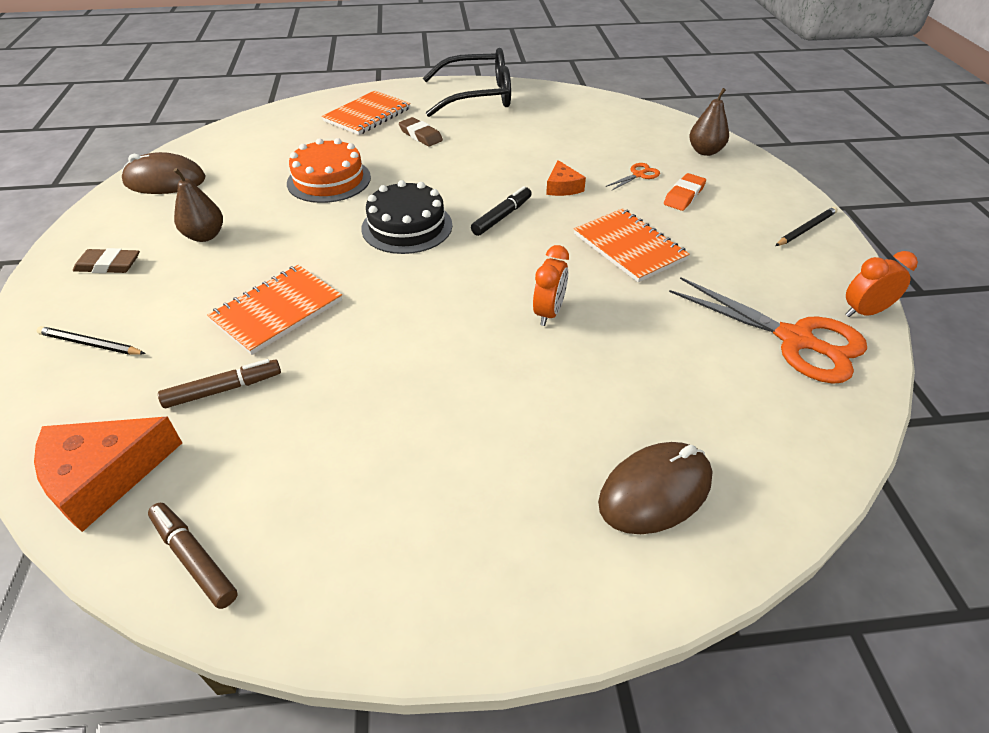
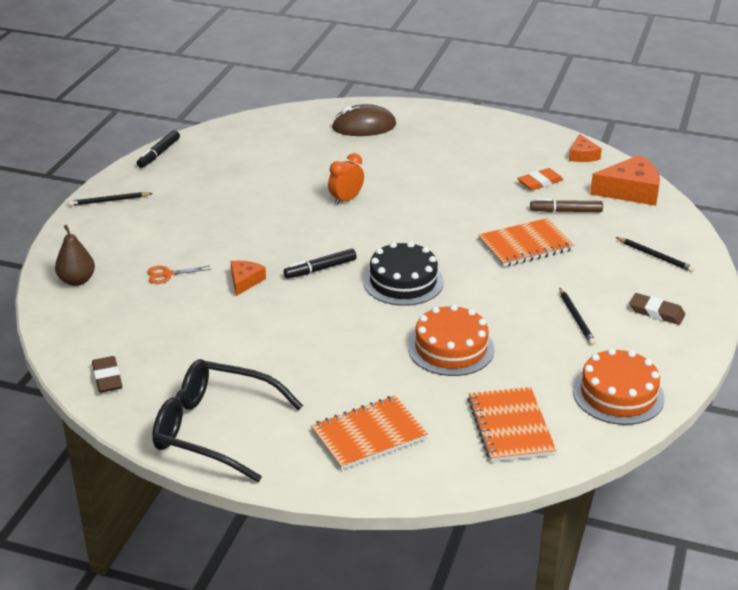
camera: 155 degrees left, 10 degrees down
brown mouse [122,152,206,194] -> orange cake [573,348,665,425]
brown marker [148,503,238,609] -> orange cheese [569,134,602,162]
brown pear [173,168,223,242] -> black pencil [559,288,596,345]
brown eraser [399,117,443,147] -> brown eraser moved to [92,356,122,393]
orange notebook [574,208,690,282] -> orange notebook moved to [467,387,557,462]
orange eraser [664,173,706,211] -> orange eraser moved to [517,168,563,190]
orange scissors [669,277,867,384] -> none
orange clock [846,251,918,317] -> black marker [137,130,180,168]

